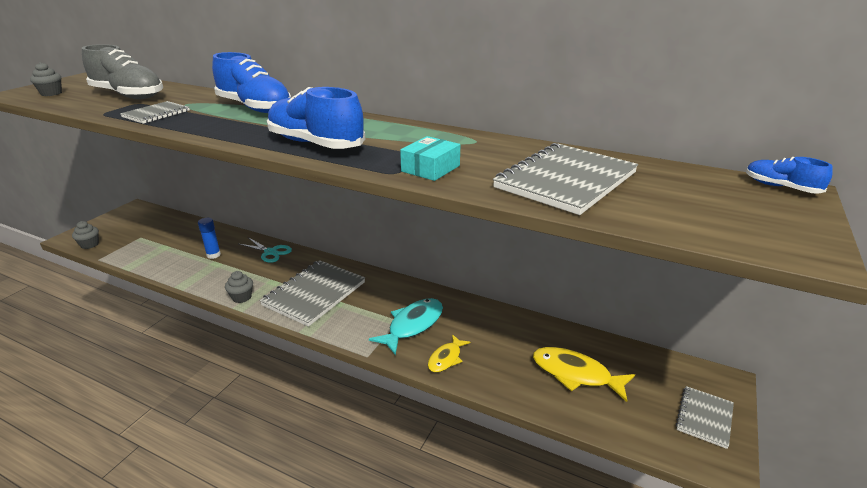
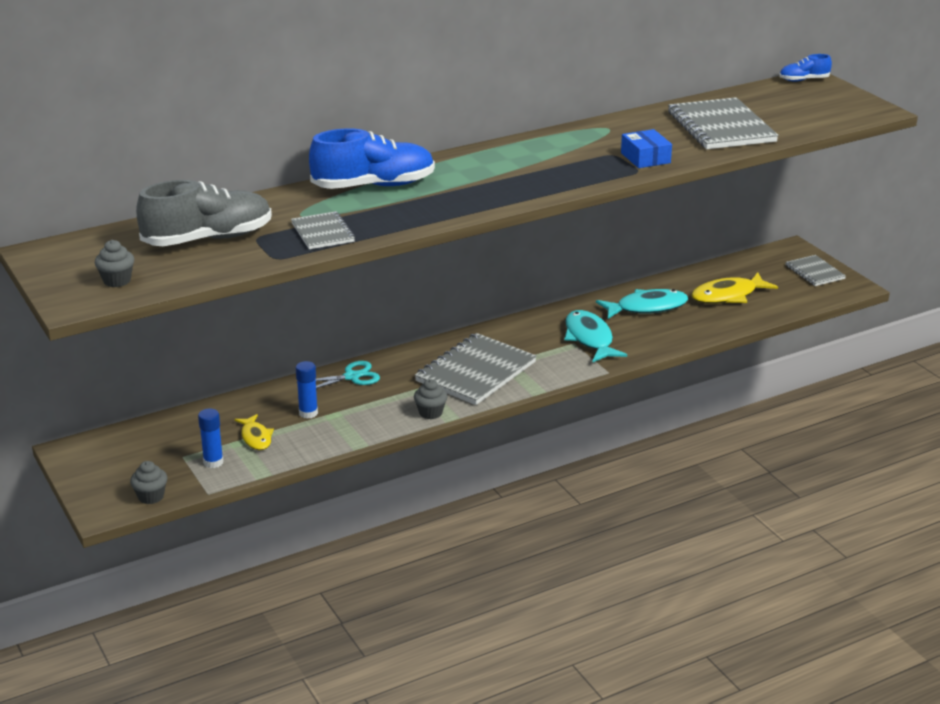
camera: 55 degrees left, 0 degrees up
grey notebook [260,260,365,327] -> grey notebook turned 60 degrees clockwise [415,333,537,405]
blue shoe [267,87,365,149] -> none
turquoise box [400,136,460,181] -> blue box [621,129,672,168]
yellow fish [428,334,471,373] -> yellow fish moved to [235,414,274,450]
none -> blue glue stick [198,408,224,468]
none -> turquoise fish [596,289,688,319]

